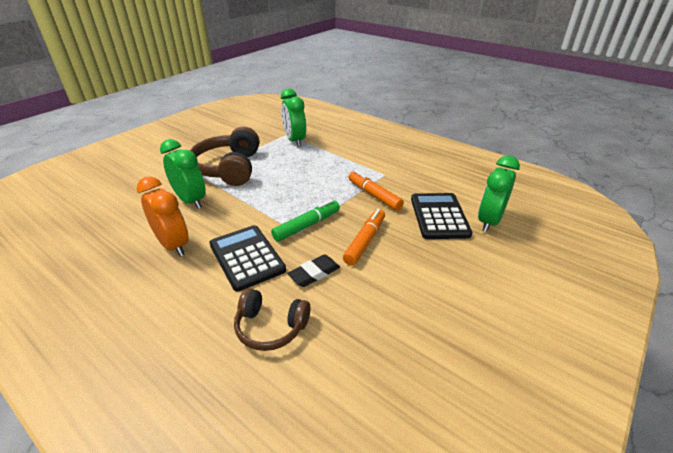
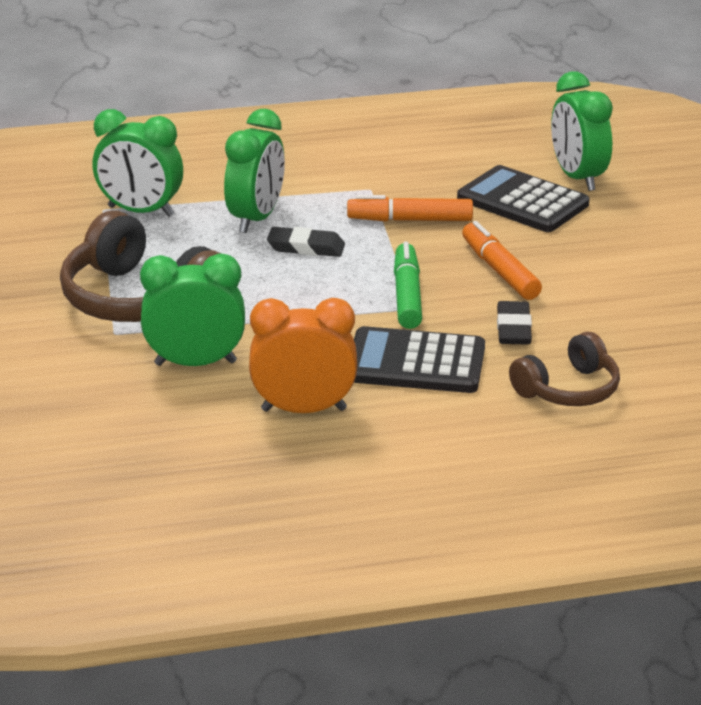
camera: 50 degrees left, 5 degrees down
none -> green clock [224,109,285,233]
none -> black eraser [267,227,345,257]

